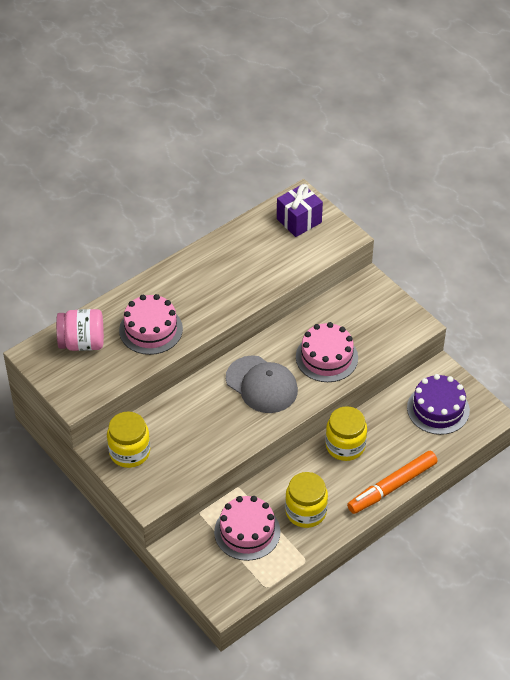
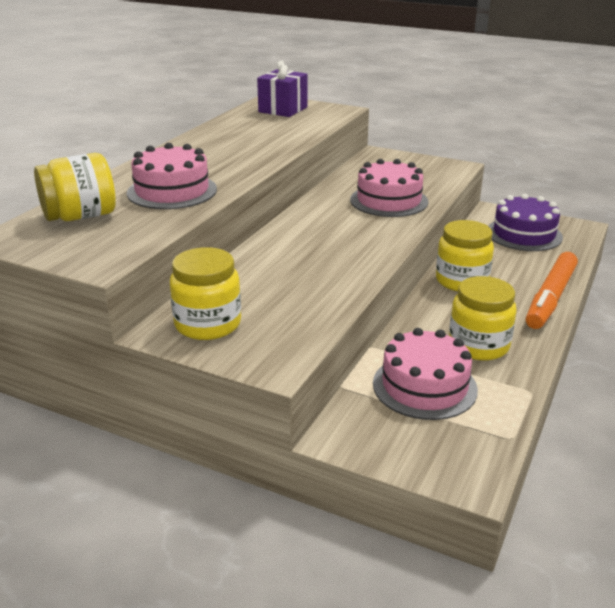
camera: 25 degrees left, 20 degrees down
pink jar [56,309,104,351] -> yellow jar [34,153,116,221]
grey cap [226,355,298,413] -> none

